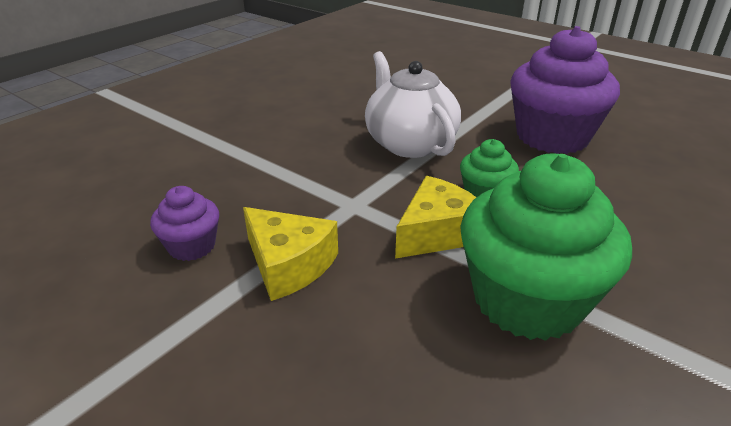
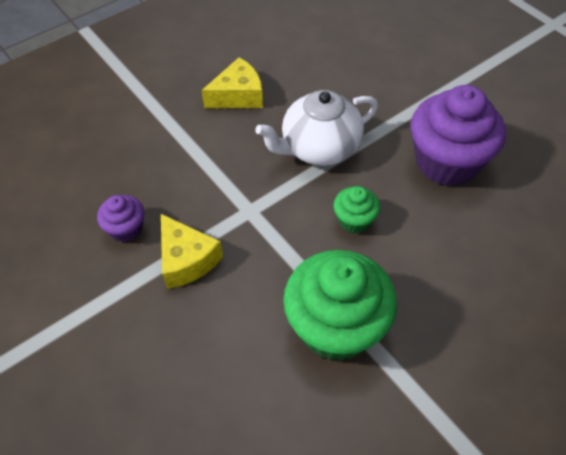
camera: 15 degrees right, 20 degrees up
white teapot [365,51,461,158] -> white teapot turned 105 degrees counterclockwise [255,90,378,166]
yellow cheese [395,176,477,259] -> yellow cheese moved to [202,57,263,108]

